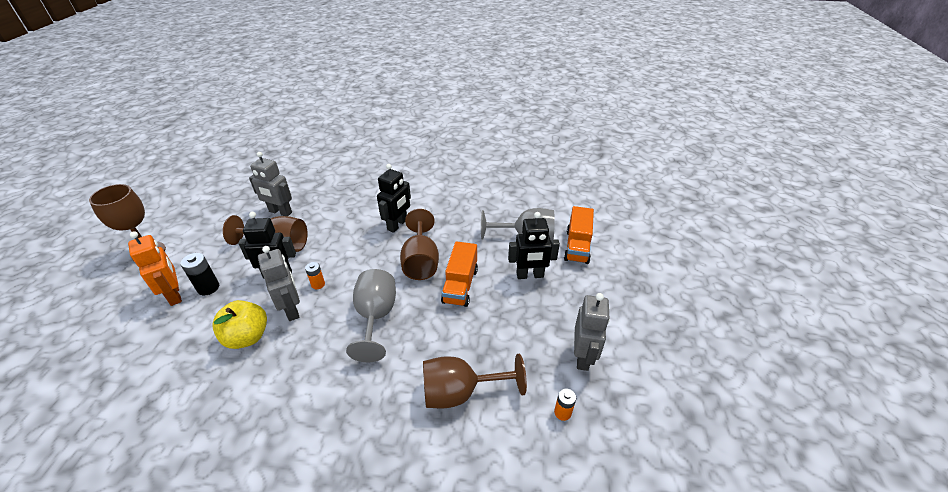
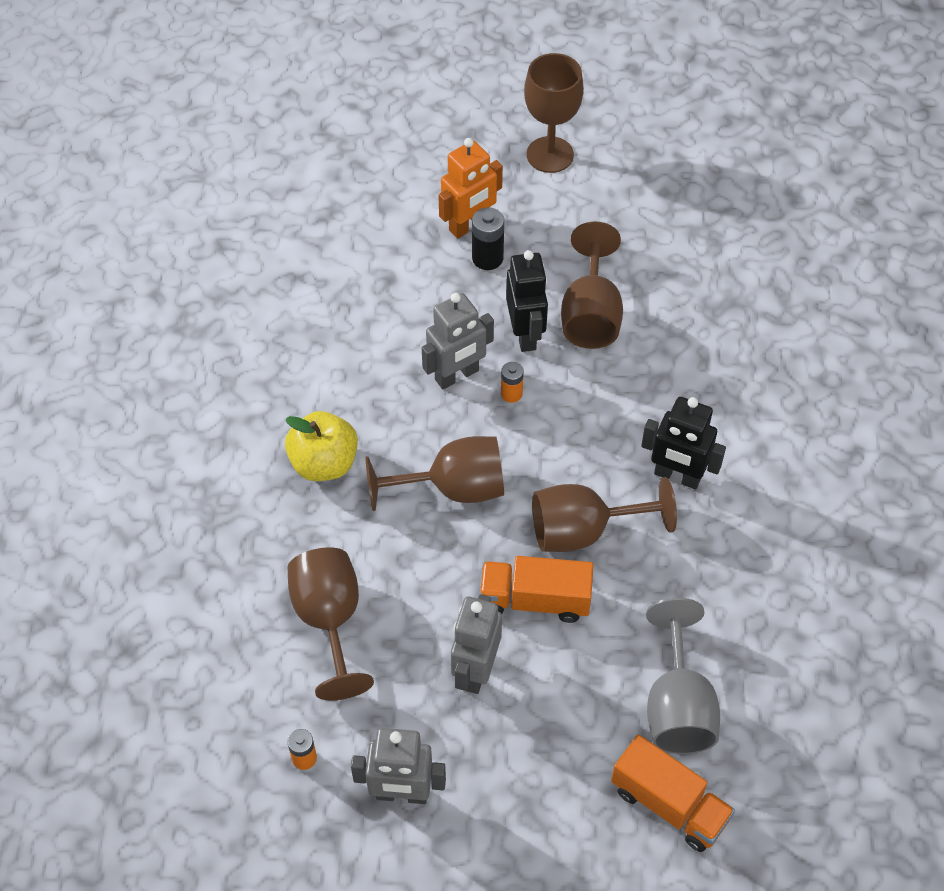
camera: 85 degrees right, 15 degrees up
yellow apple [212,300,267,349] -> yellow apple moved to [285,411,358,481]
grey robot [249,152,292,216] -> grey robot moved to [451,594,502,694]
grey goblet [346,269,396,362] -> brown goblet [365,436,504,511]
black robot [508,212,560,279] -> none
orange truck [564,206,594,264] -> orange truck turned 150 degrees counterclockwise [611,735,735,852]

